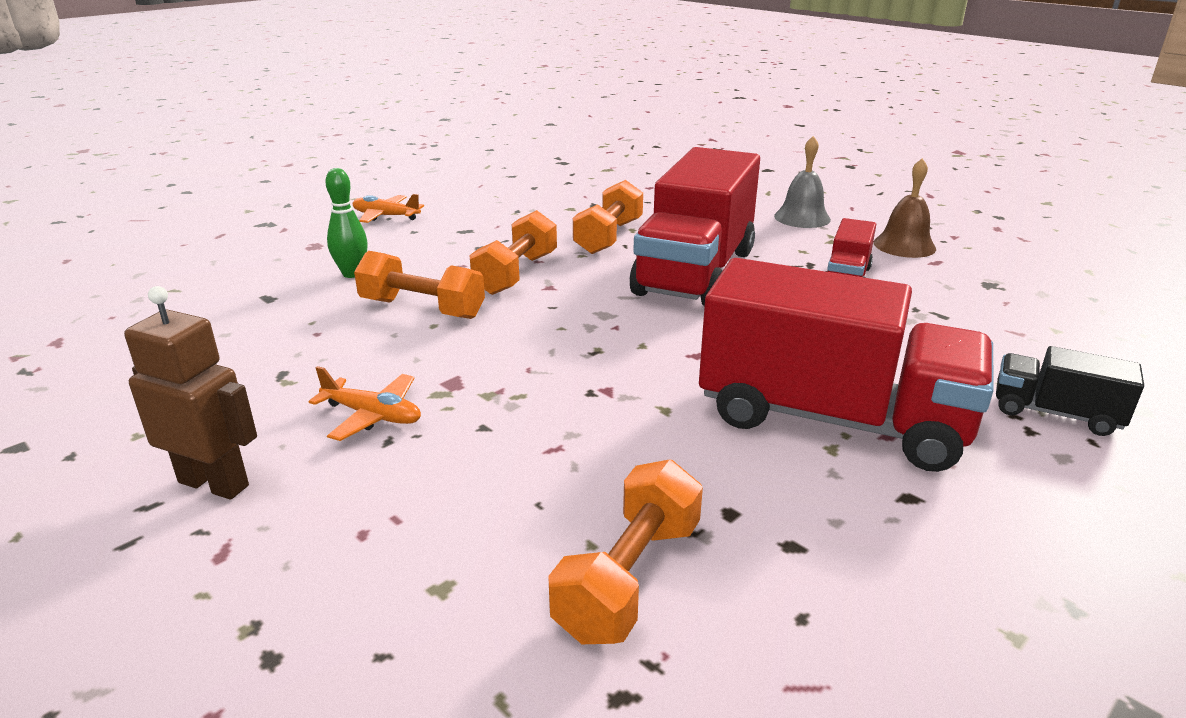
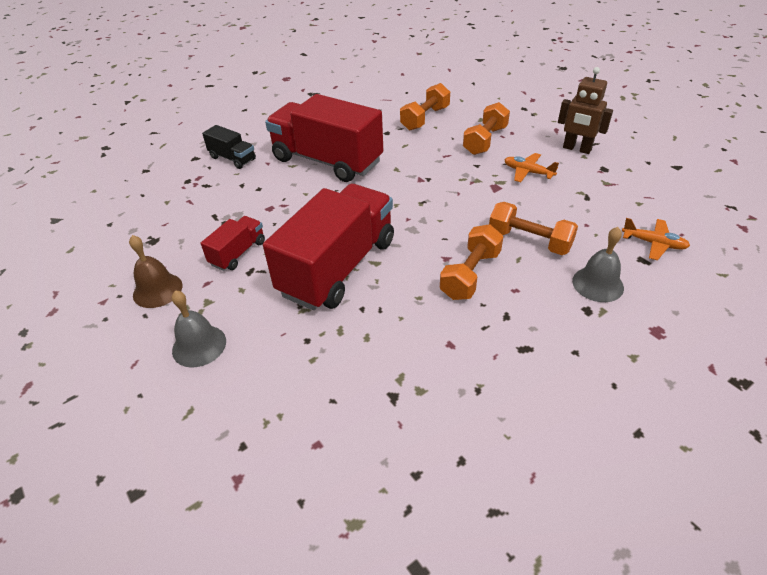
camera: 170 degrees left, 15 degrees up
green bowling pin [326,168,368,278] -> grey bell [572,227,624,302]
orange plane [353,194,424,223] -> orange plane moved to [622,218,690,260]
orange dumbbell [573,180,643,254] -> orange dumbbell moved to [463,102,510,155]

